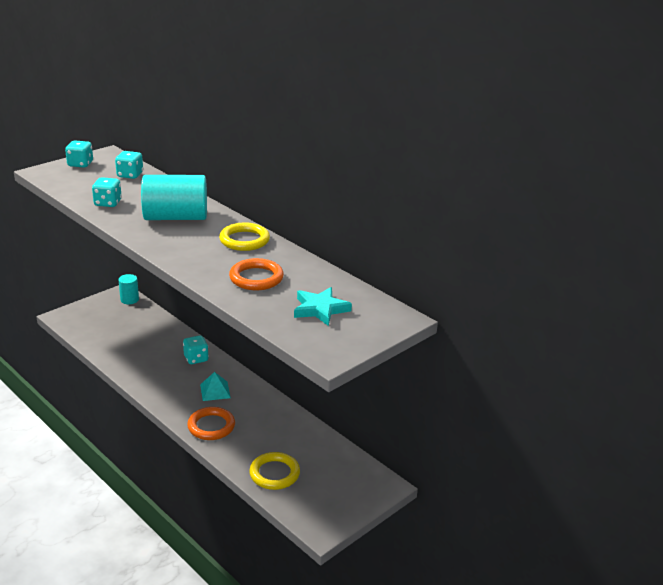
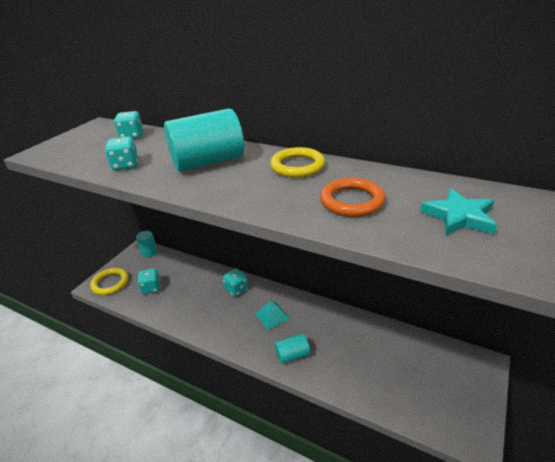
camera: 15 degrees left, 5 degrees up
turquoise dice [65,141,93,168] -> turquoise dice moved to [137,268,160,294]
orange ring [187,407,235,440] -> turquoise cylinder [275,333,310,364]
yellow ring [249,452,300,490] -> yellow ring moved to [90,268,129,295]

